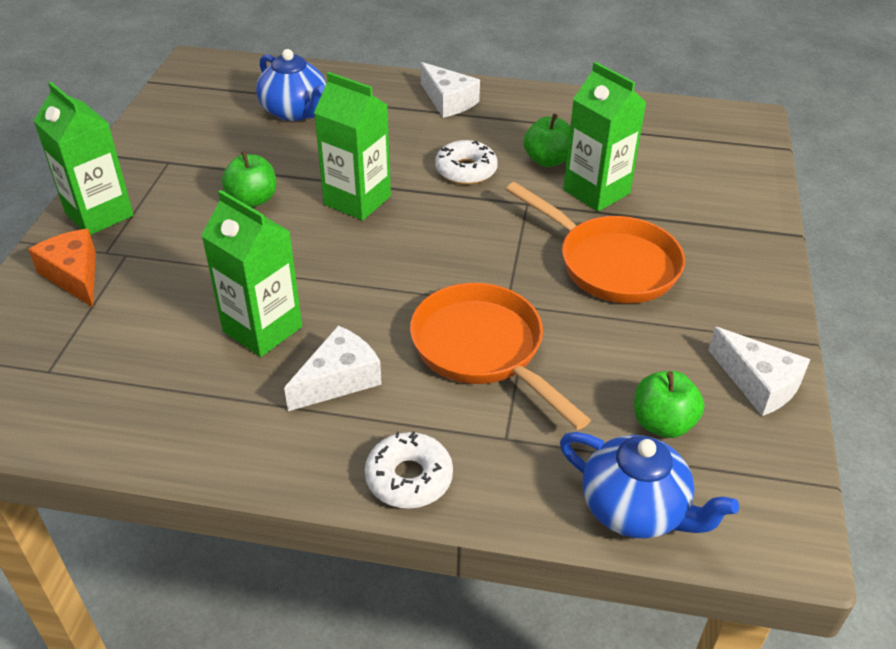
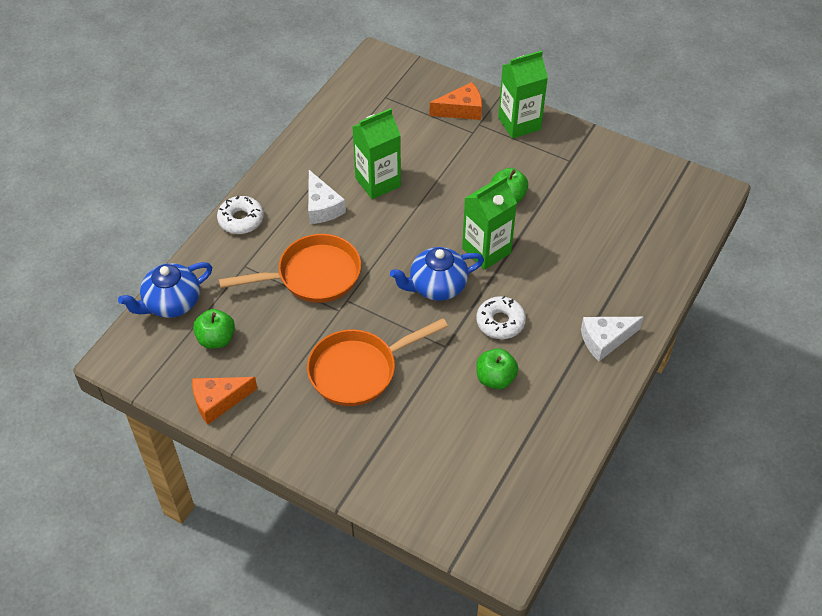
camera: 110 degrees right, 10 degrees up
blue teapot [256,49,326,121] -> blue teapot moved to [390,247,484,301]
green carton [563,62,647,212] -> none
white cheese [708,327,810,416] -> orange cheese [192,377,257,425]

